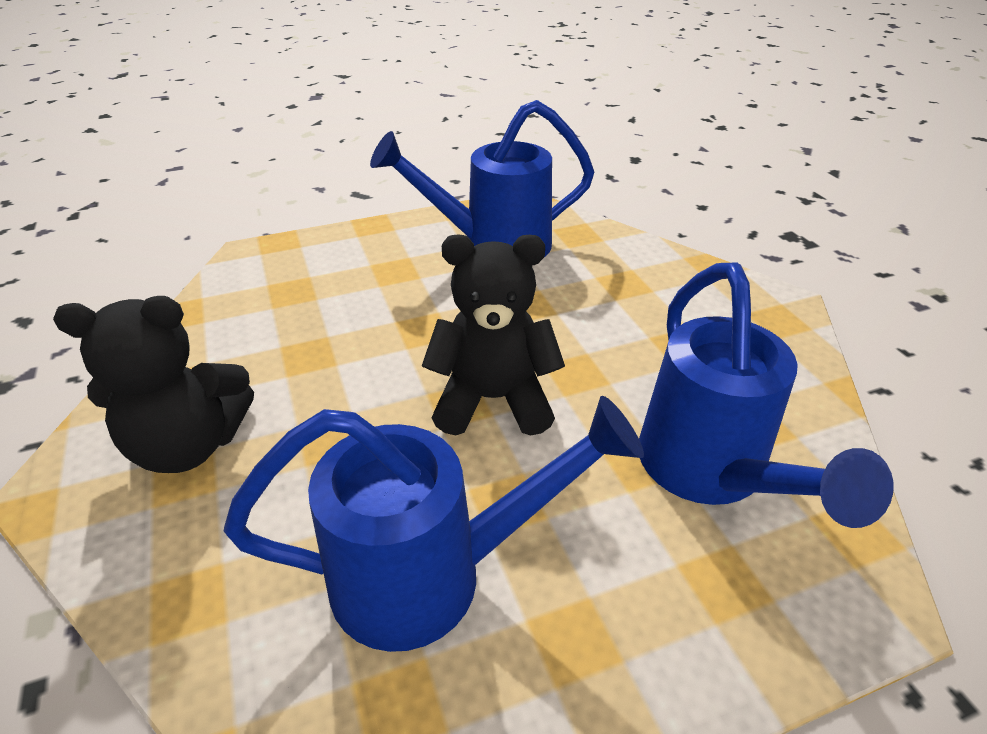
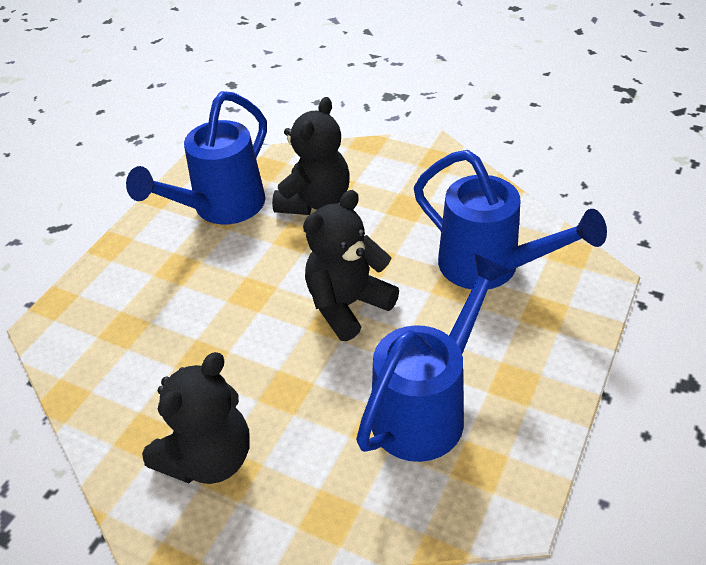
camera: 40 degrees left, 5 degrees up
none -> black teddy bear [272,97,349,215]

